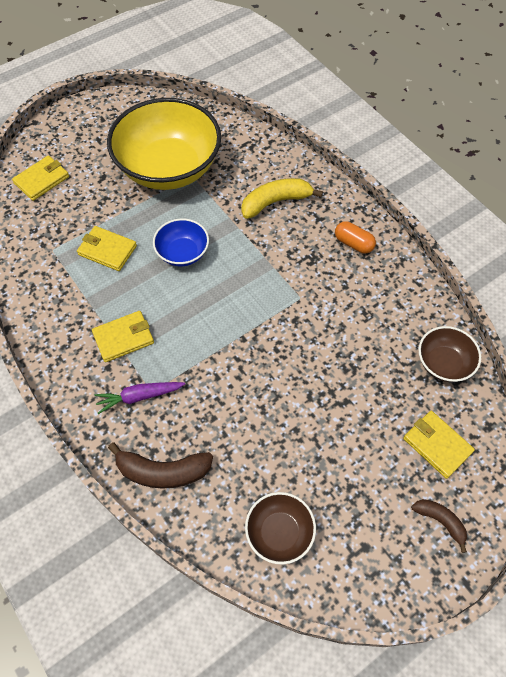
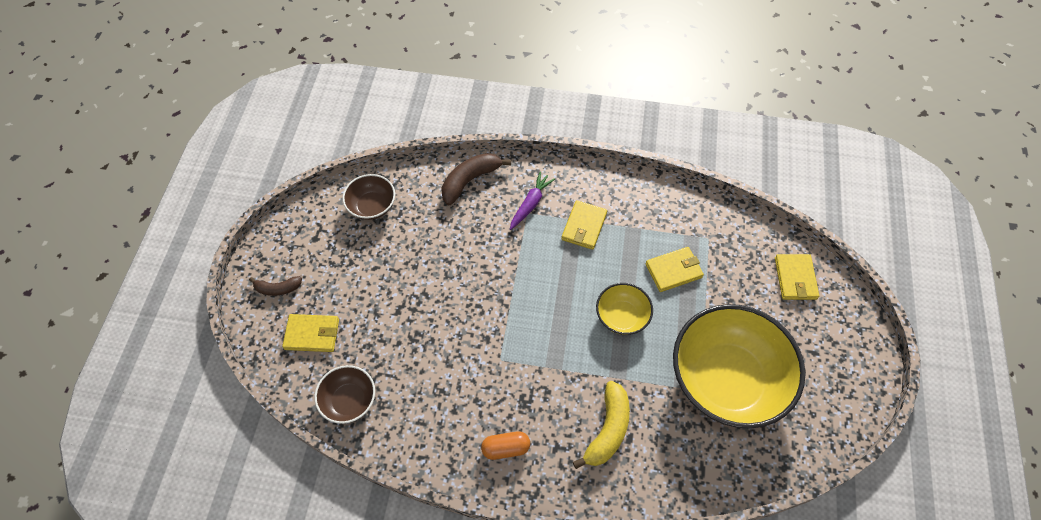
camera: 135 degrees right, 0 degrees up
blue bowl [153,219,209,266] -> yellow bowl [596,283,653,335]

